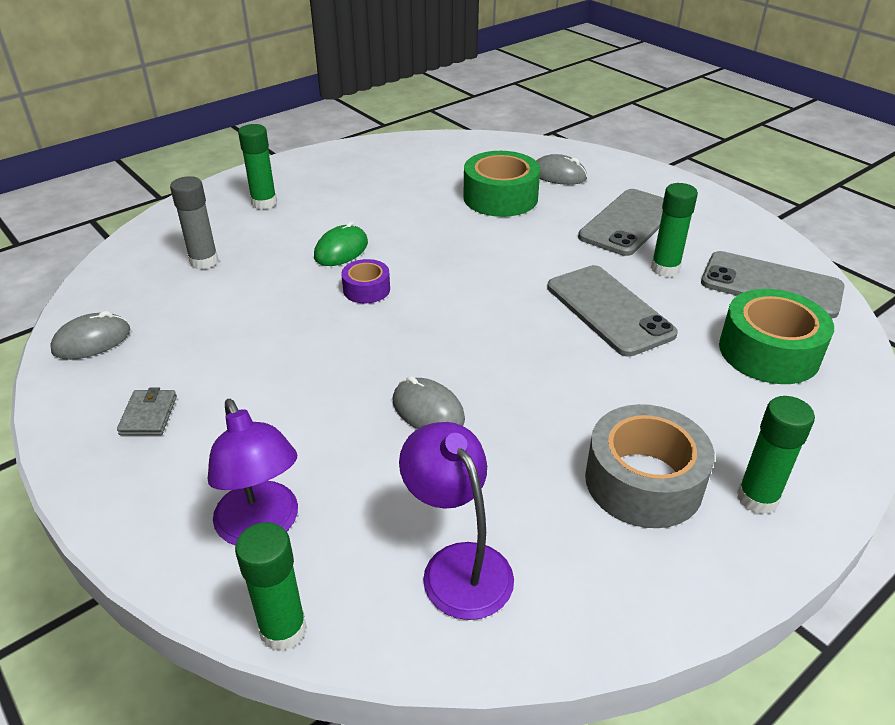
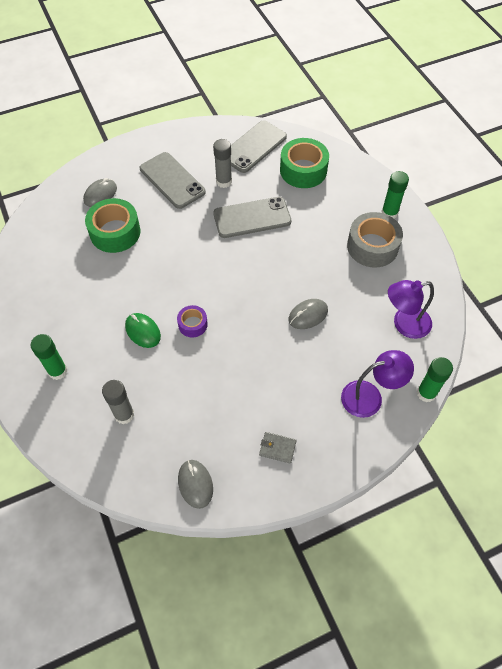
camera: 75 degrees left, 20 degrees up
green glue stick [651,183,698,277] -> grey glue stick [213,139,232,188]

